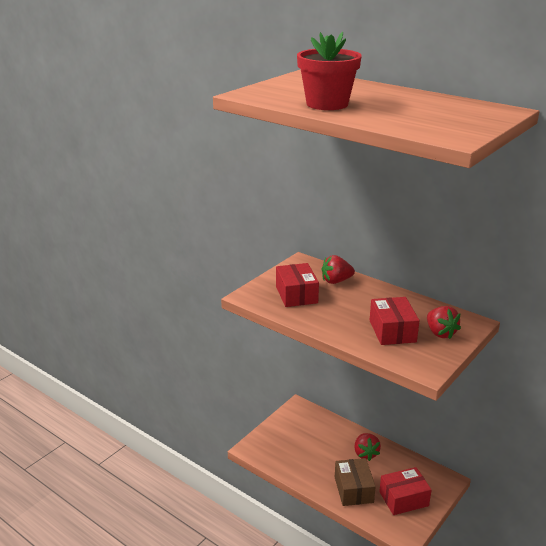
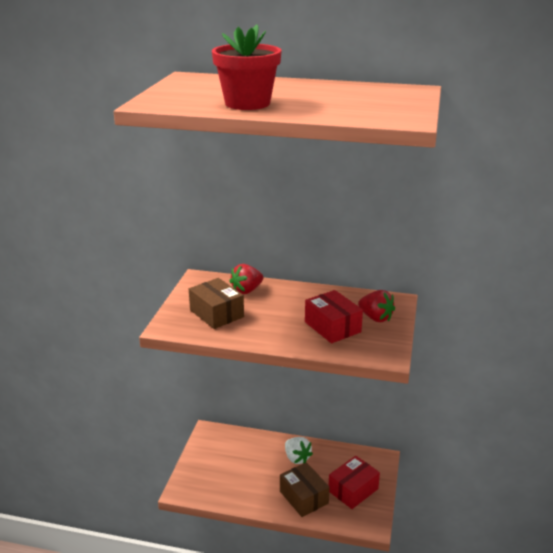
camera: 25 degrees left, 0 degrees up
red box [276,263,319,307] -> brown box [189,278,244,329]
red strawberry [354,433,381,461] -> white strawberry [285,437,313,464]

